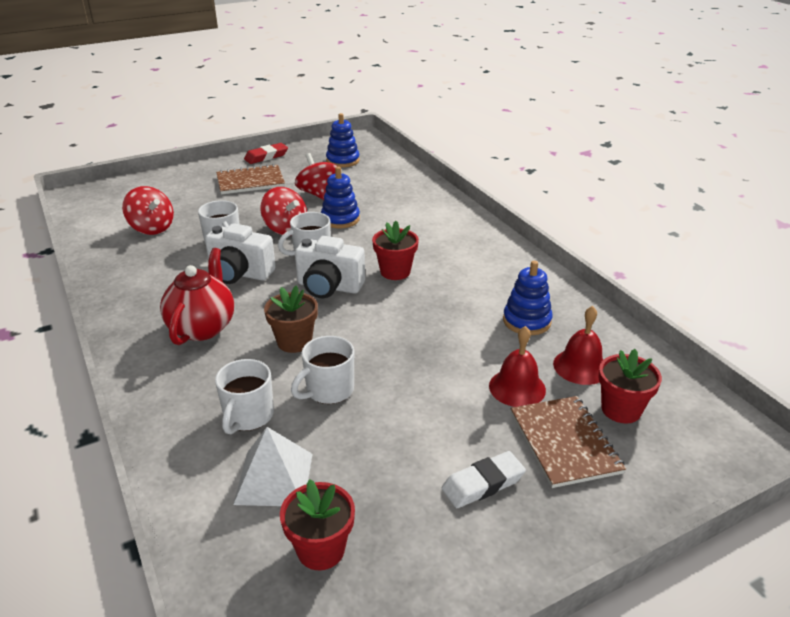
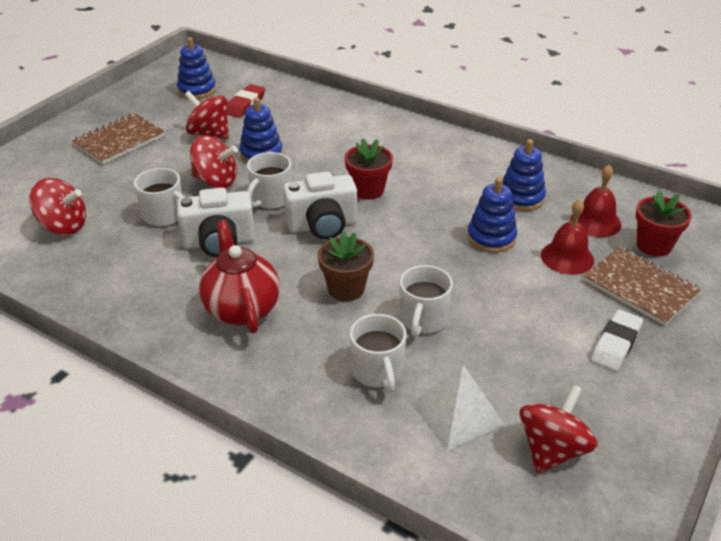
camera: 30 degrees left, 5 degrees up
red eraser [244,143,288,164] -> red eraser moved to [227,84,265,118]
red flower pot [280,479,355,570] -> red spinning top [520,384,598,473]
none -> blue stacking toy [467,177,517,253]

